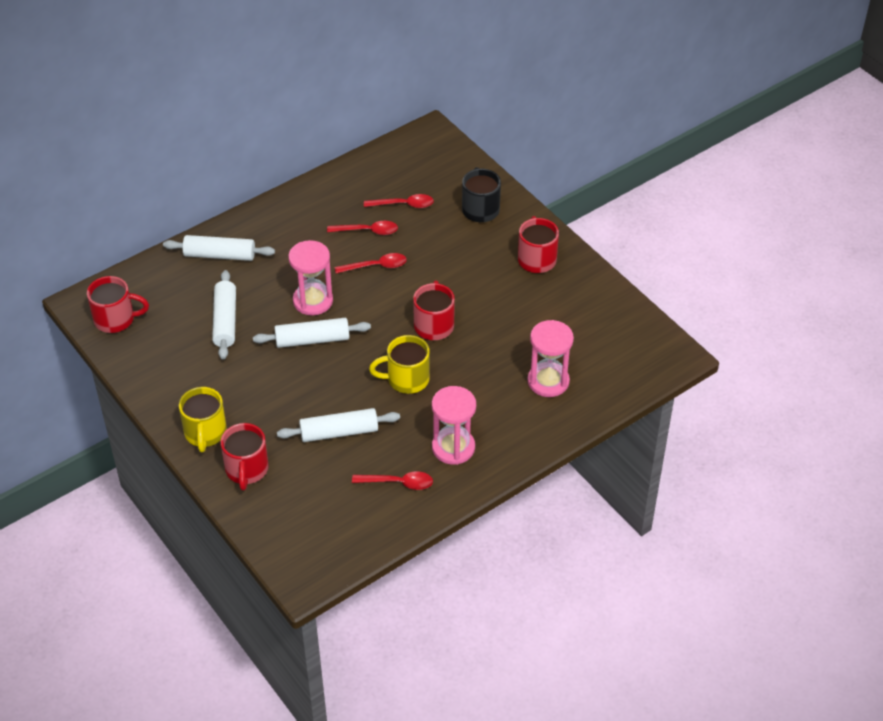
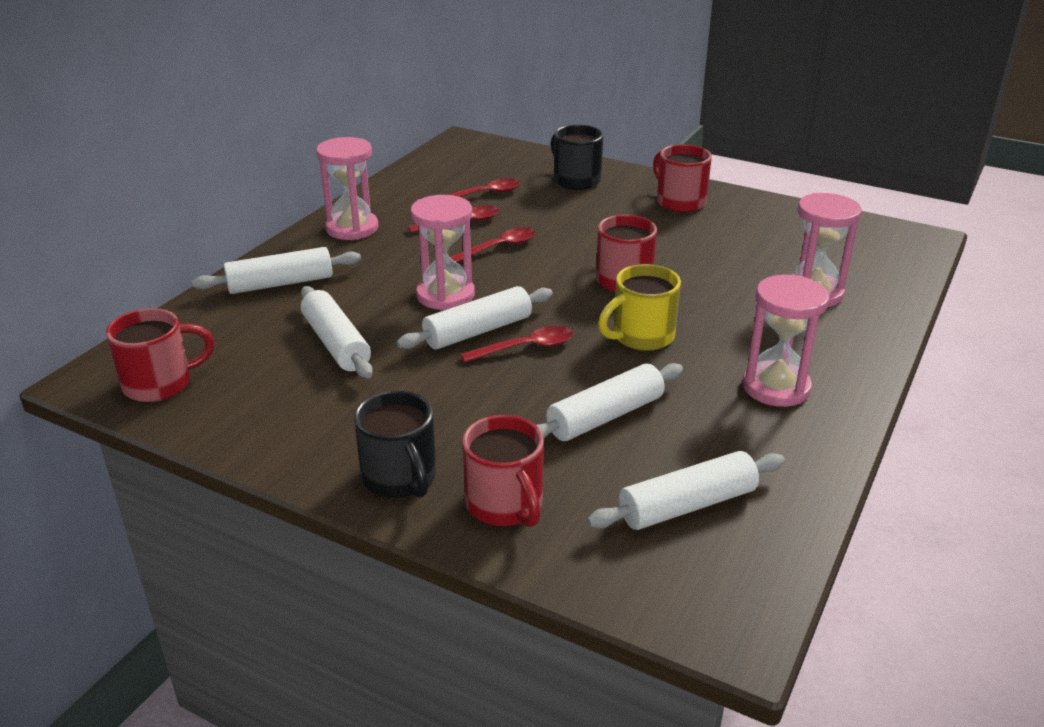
camera: 25 degrees left, 15 degrees down
yellow mug [179,387,227,452] -> black mug [354,391,436,498]
red spoon [352,471,433,490] -> red spoon moved to [461,326,573,362]
none -> pink hourglass [316,137,379,240]
none -> white rolling pin [587,451,785,530]

